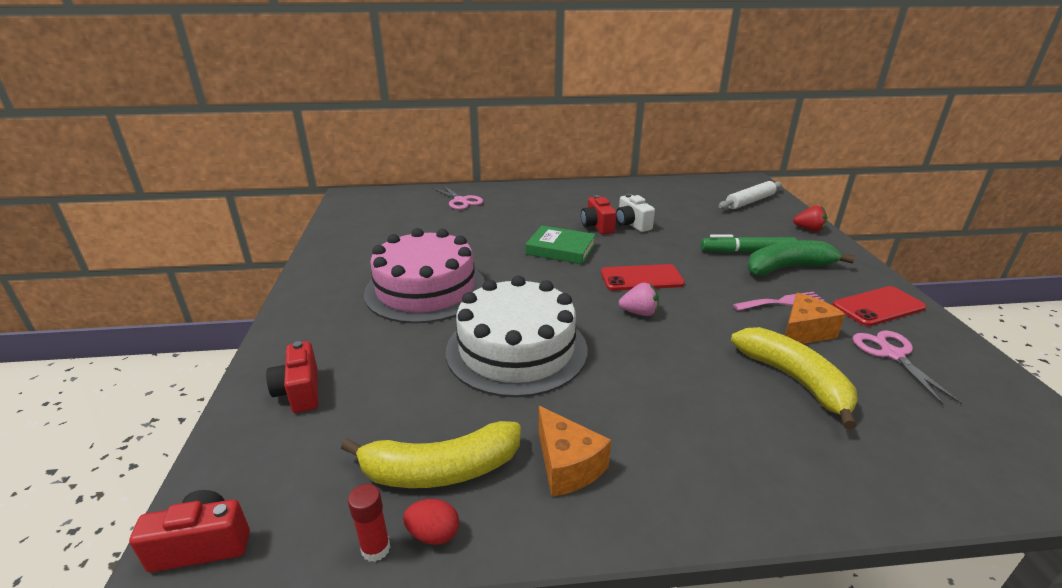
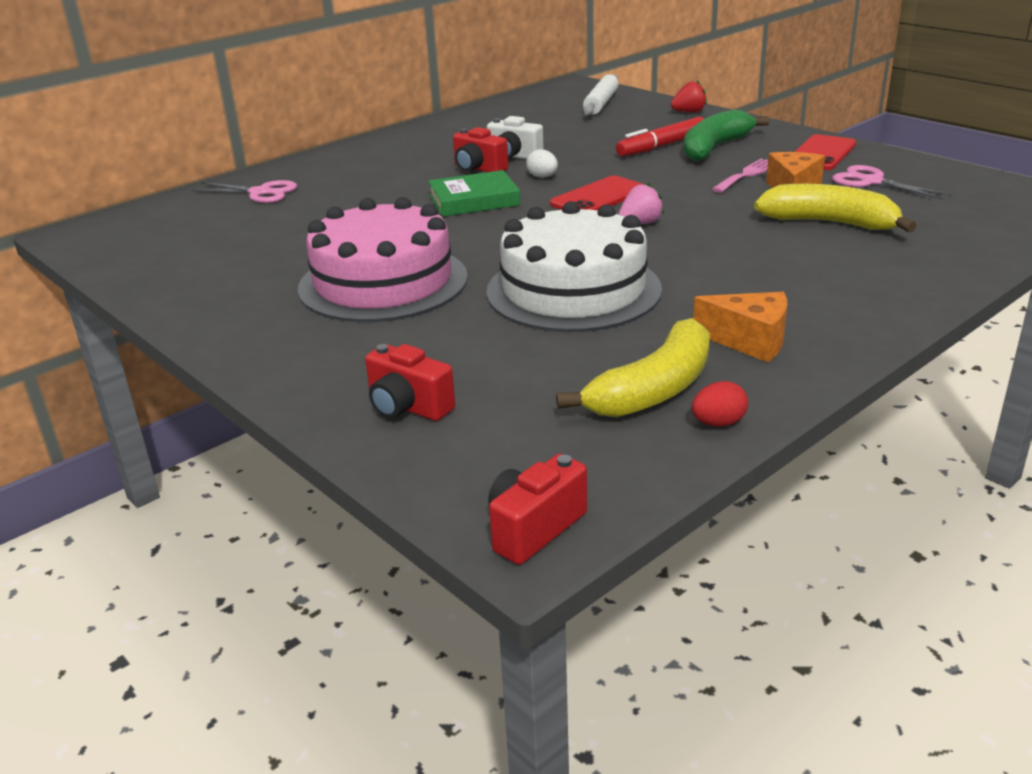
camera: 35 degrees left, 0 degrees up
red glue stick [348,484,390,562] -> none
green marker [701,235,797,253] -> red marker [616,117,704,156]
none -> white egg [526,149,558,178]

